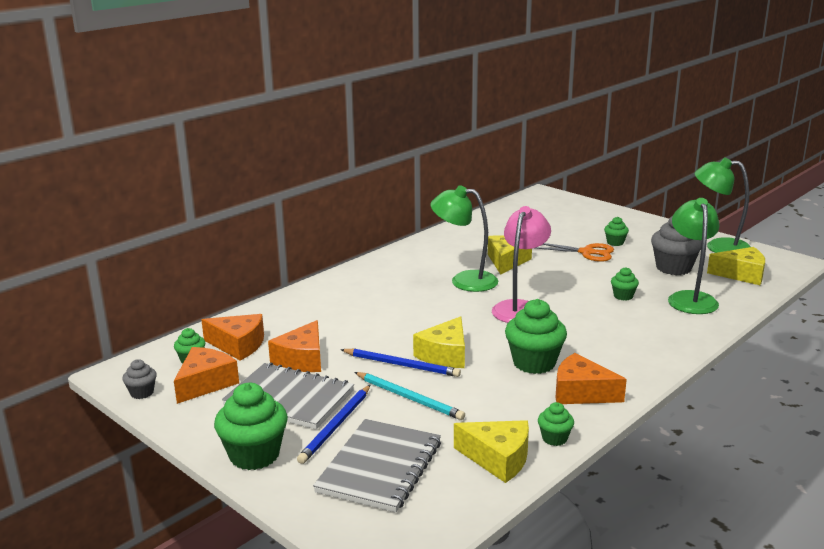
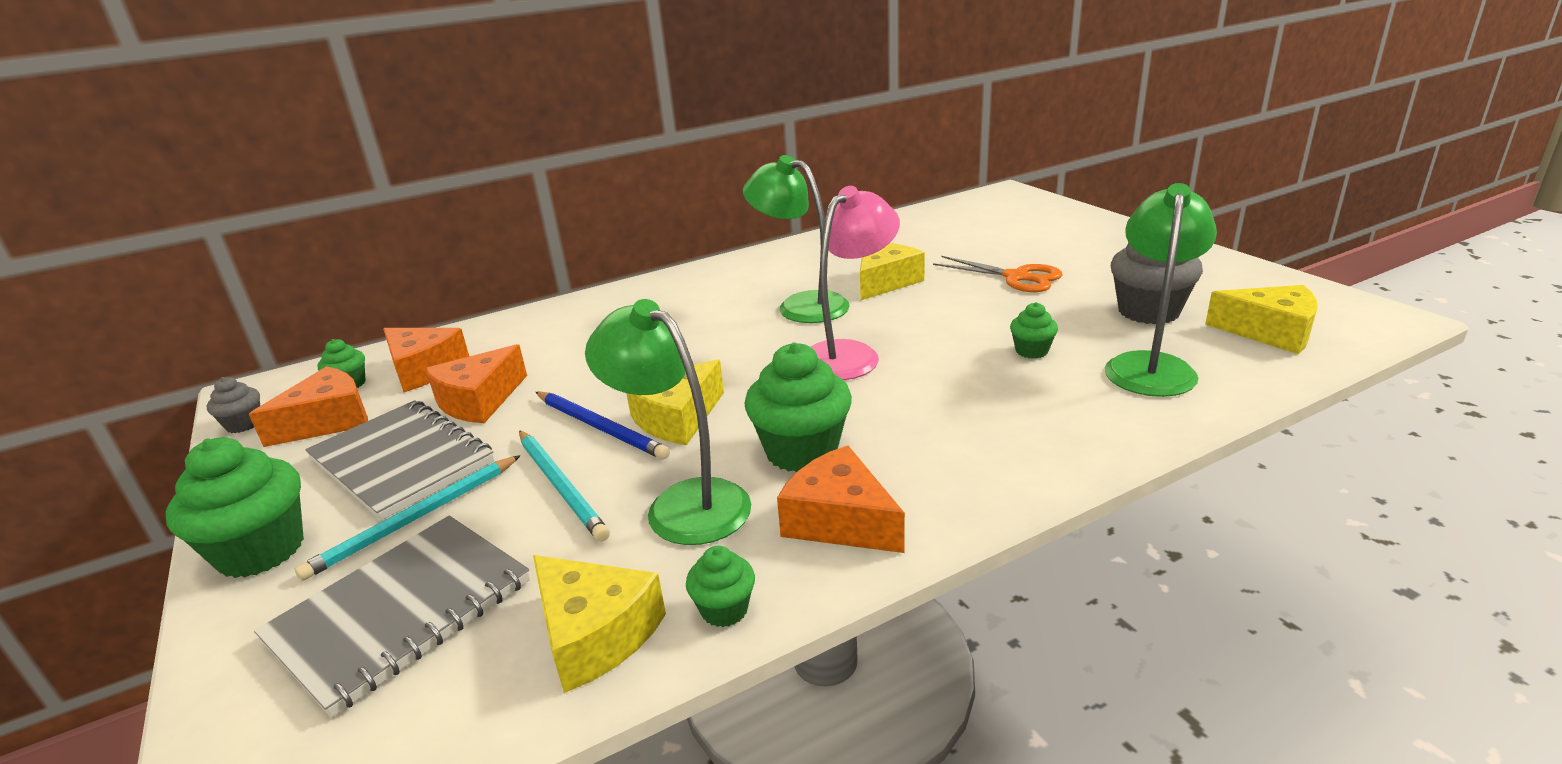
camera: 20 degrees right, 5 degrees up
blue pencil [297,385,370,464] -> turquoise pencil [295,455,521,581]
green cupcake [604,217,629,246] -> none
green lamp [695,158,751,253] -> green lamp moved to [585,299,751,545]

